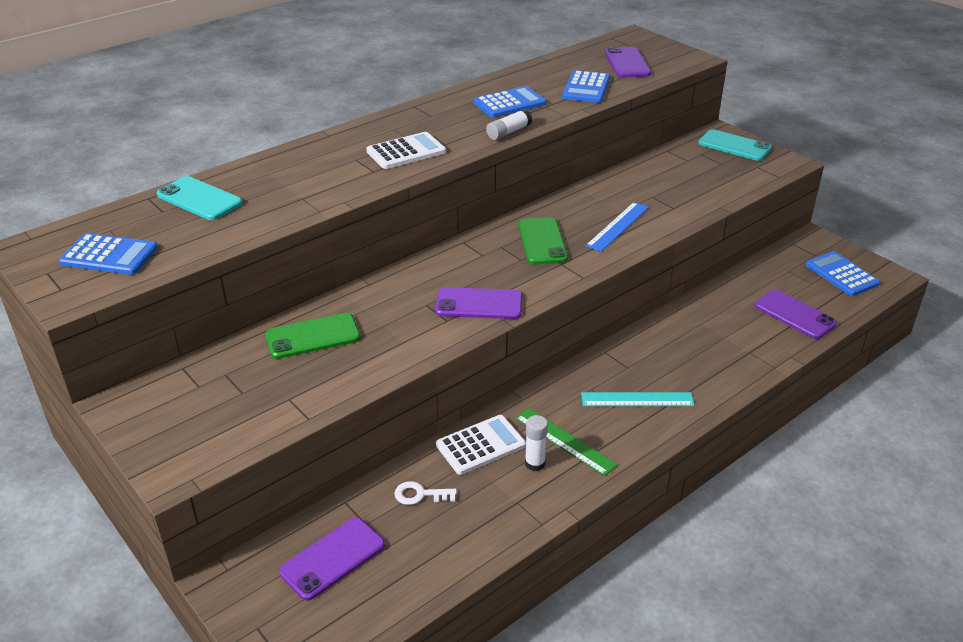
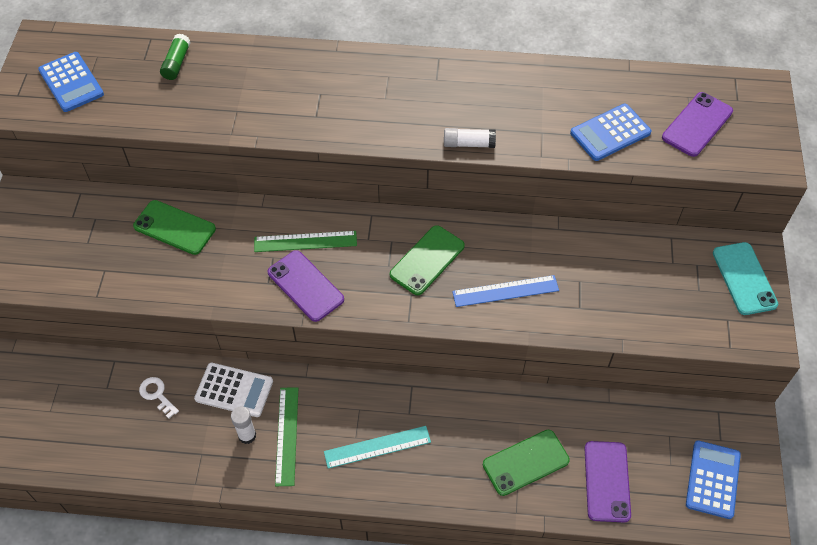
camera: 45 degrees right, 20 degrees up
turquoise phone [157,176,243,220] -> green glue stick [160,34,191,80]
purple phone [279,517,385,601] -> none
white calculator [366,132,446,169] -> none
blue calculator [473,86,546,118] -> none
turquoise ruler [581,392,695,406] -> turquoise ruler turned 60 degrees counterclockwise [324,426,431,469]
none -> green ruler [254,231,357,252]
none -> green phone [483,430,570,496]

